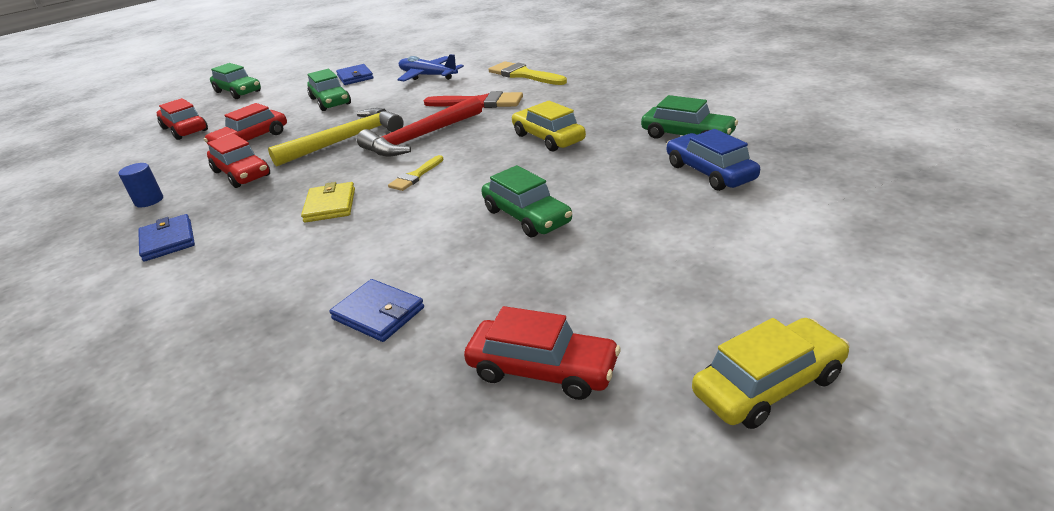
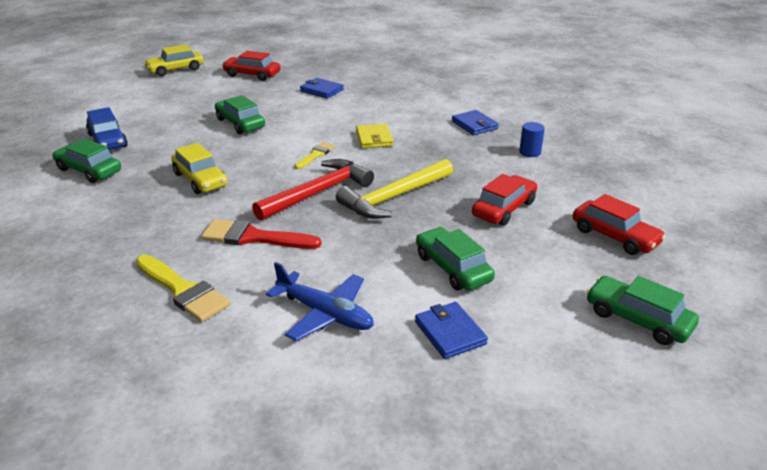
camera: 175 degrees right, 0 degrees up
red car [207,133,270,188] -> none

